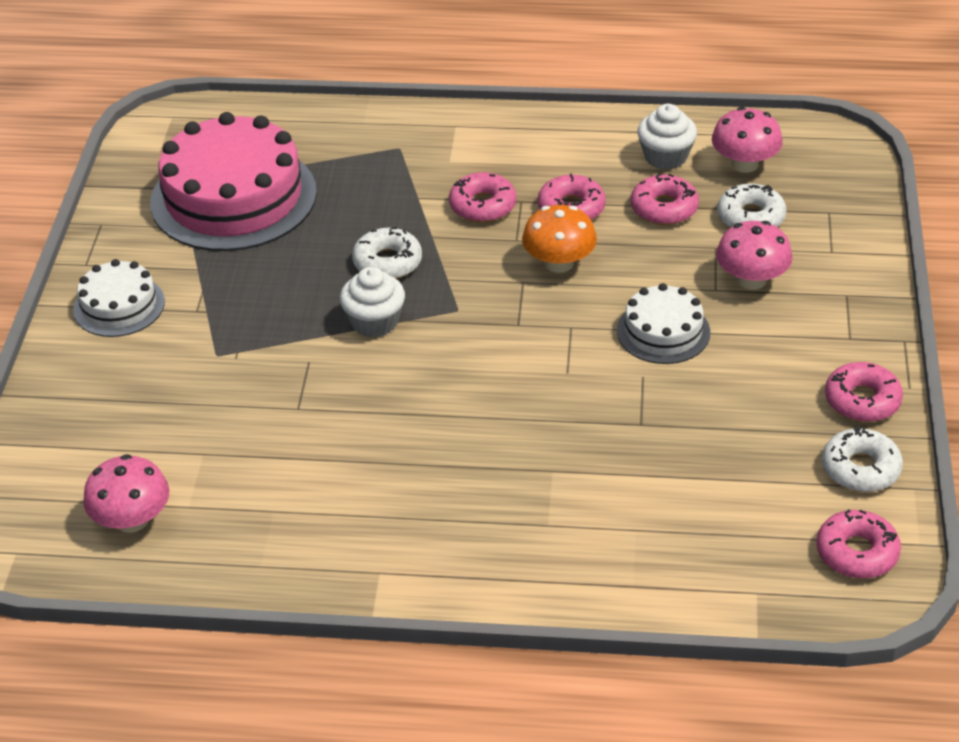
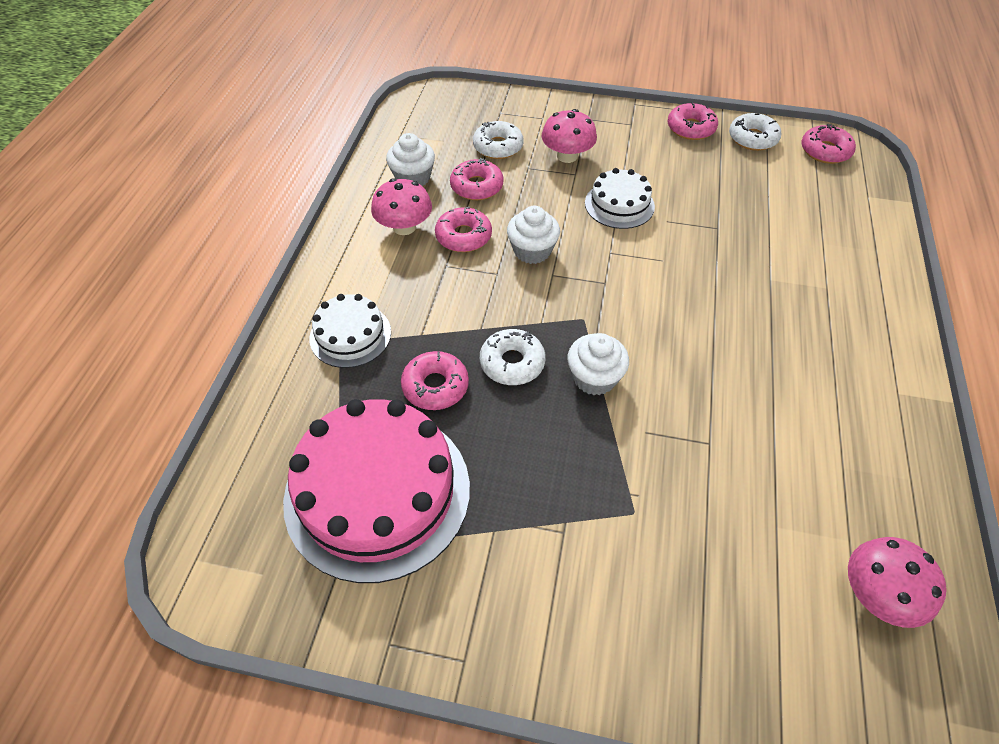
camera: 85 degrees left, 10 degrees up
white cake [73,259,165,337] -> white cake moved to [309,294,391,368]
pink donut [449,172,516,223] -> pink donut moved to [401,351,469,410]
orange mushroom [522,205,597,273] -> white cupcake [507,206,560,264]
pink mushroom [712,107,783,173] -> pink mushroom moved to [371,178,432,235]

